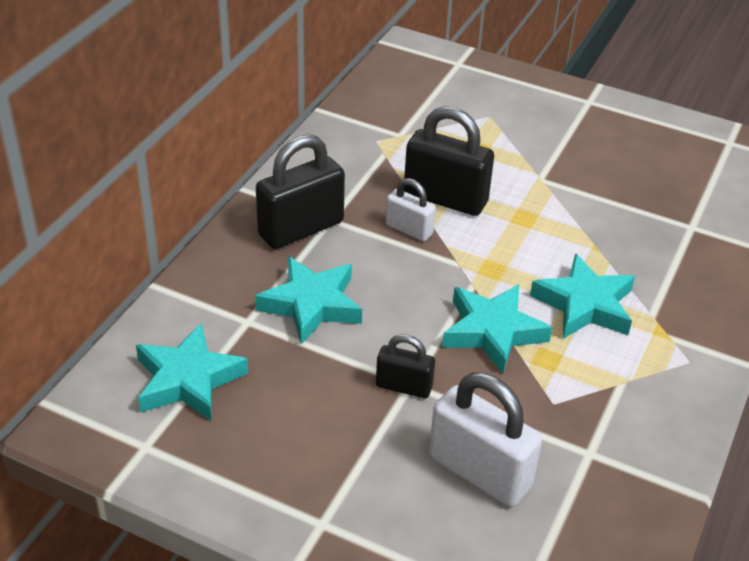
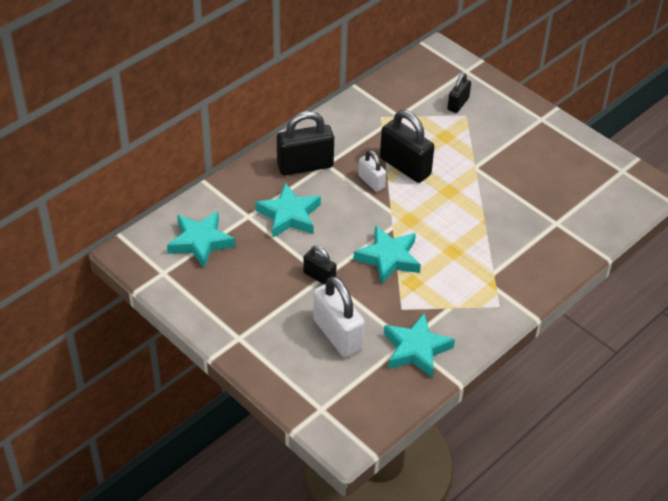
camera: 20 degrees right, 5 degrees up
turquoise star [530,253,635,339] -> turquoise star moved to [384,313,455,378]
none -> black padlock [448,73,471,113]

